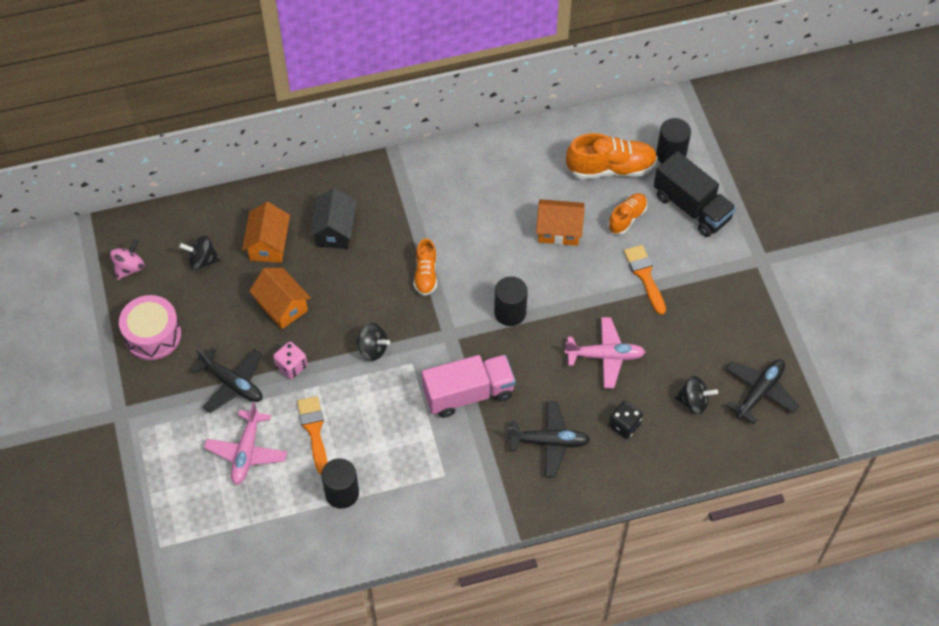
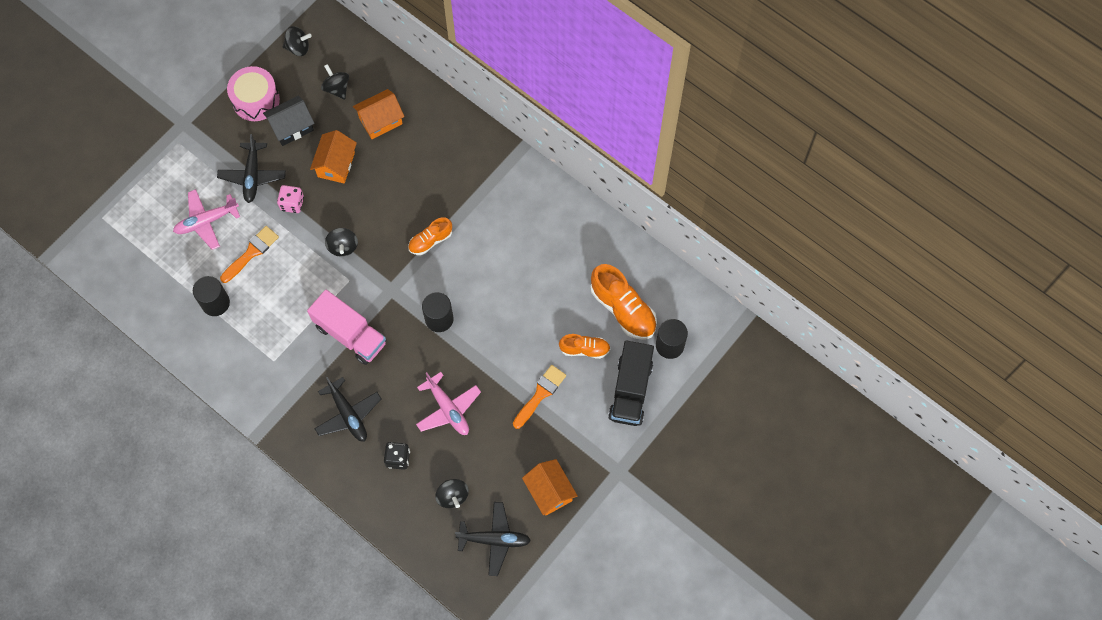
camera: 55 degrees right, 10 degrees up
pink spinning top [110,239,144,280] -> black spinning top [283,26,312,56]
black house [309,188,357,249] -> black house moved to [263,96,314,146]
orange house [536,199,585,246] -> orange house moved to [522,459,578,516]

